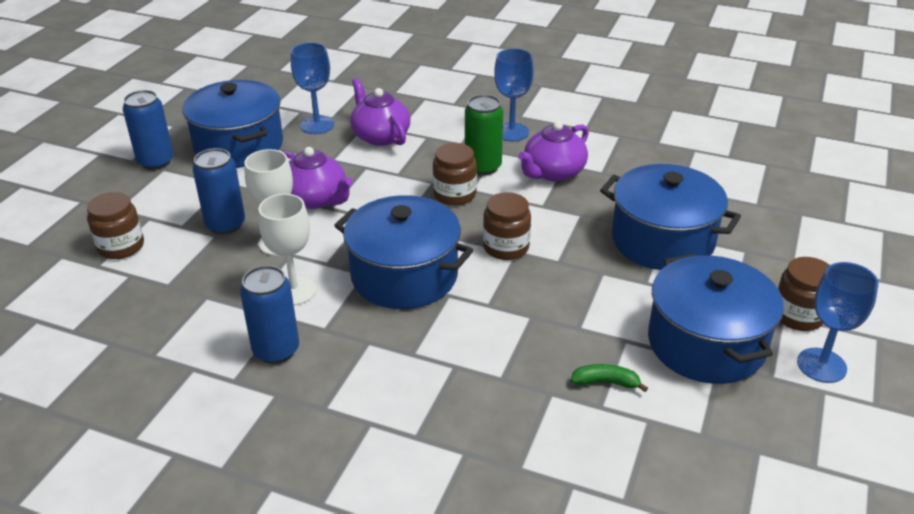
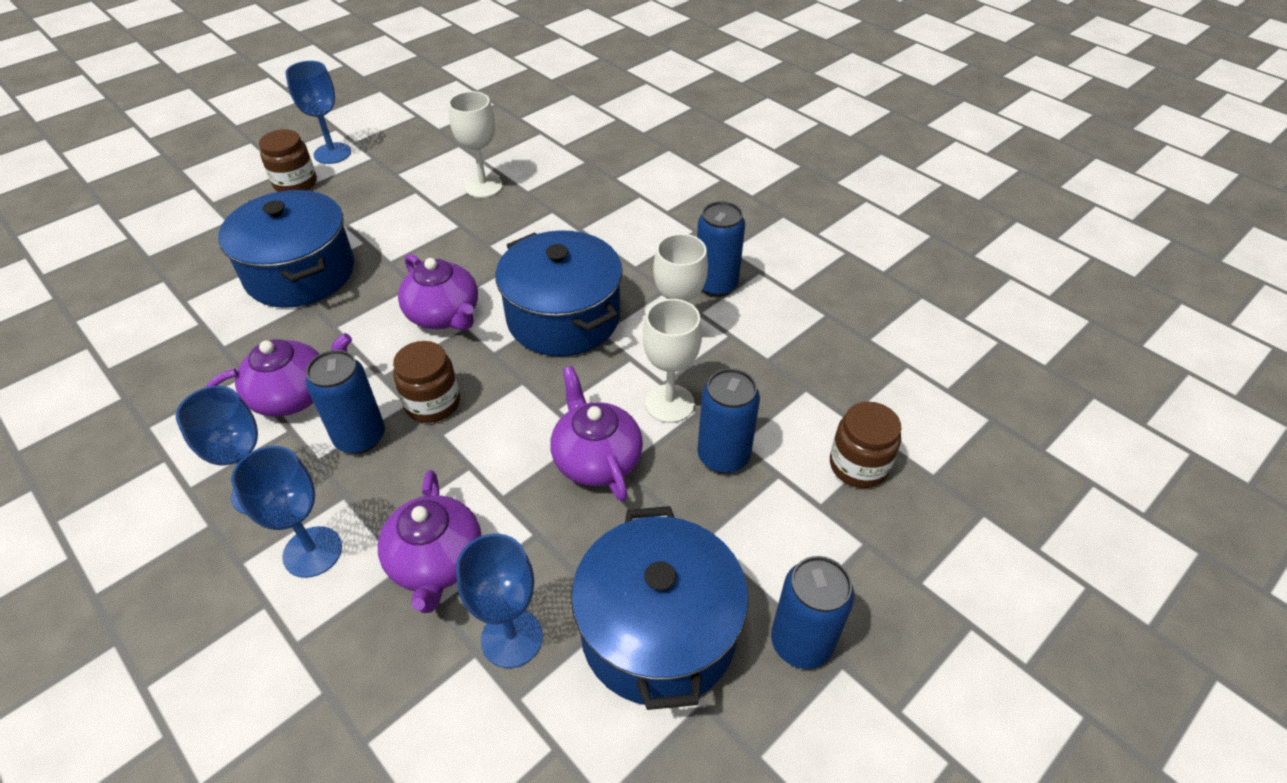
camera: 155 degrees left, 10 degrees up
green can [465,95,503,175] -> blue can [306,350,385,454]
brown jar [483,192,531,260] -> purple teapot [398,254,478,331]
green banana [571,364,648,392] -> white goblet [448,91,503,198]
blue pot [648,253,784,384] -> none
none -> blue goblet [231,446,342,578]

